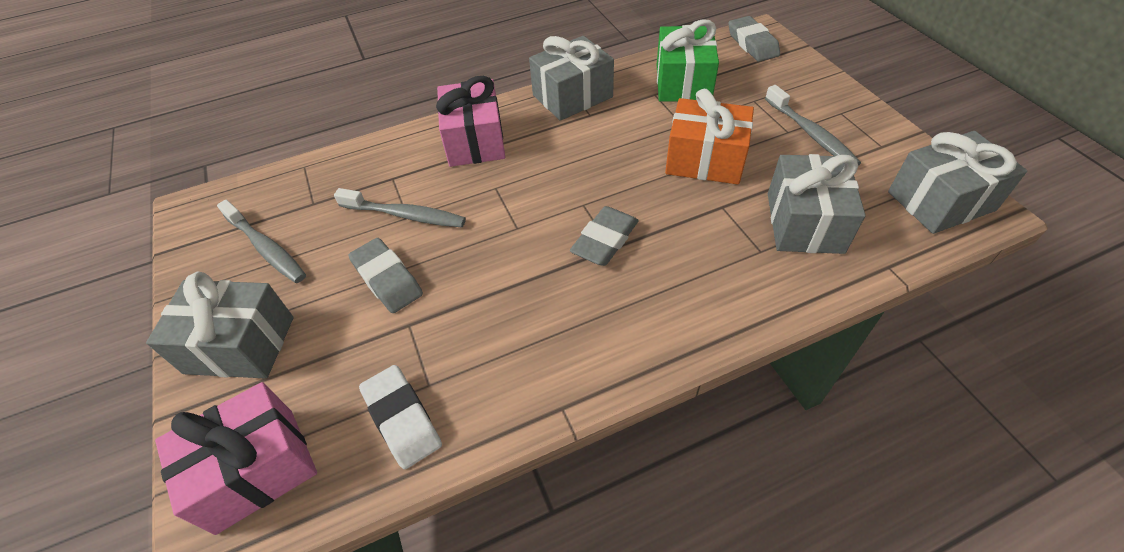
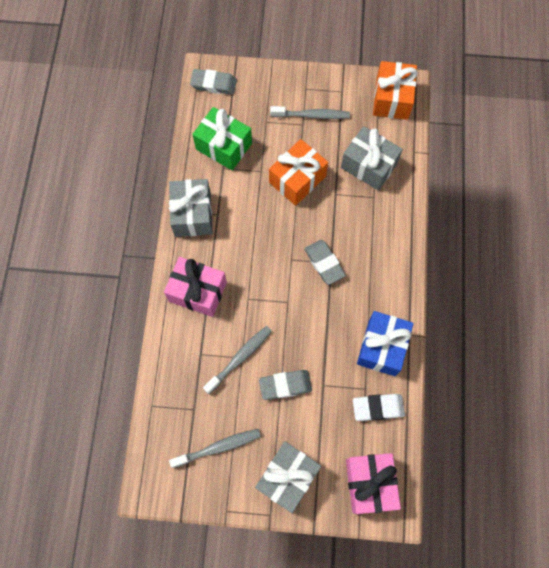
camera: 65 degrees left, 20 degrees up
grey gift [888,131,1027,234] -> orange gift [373,61,417,120]
none -> blue gift [357,311,414,376]

